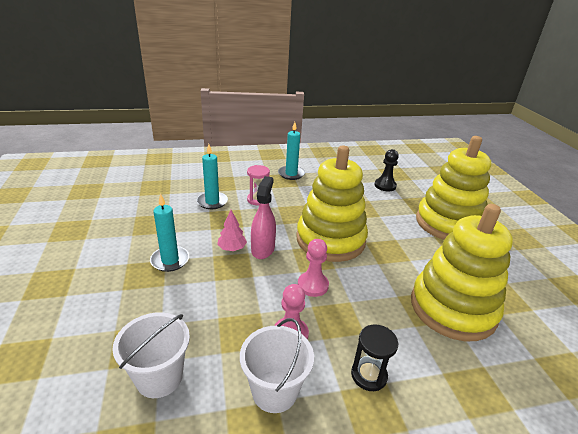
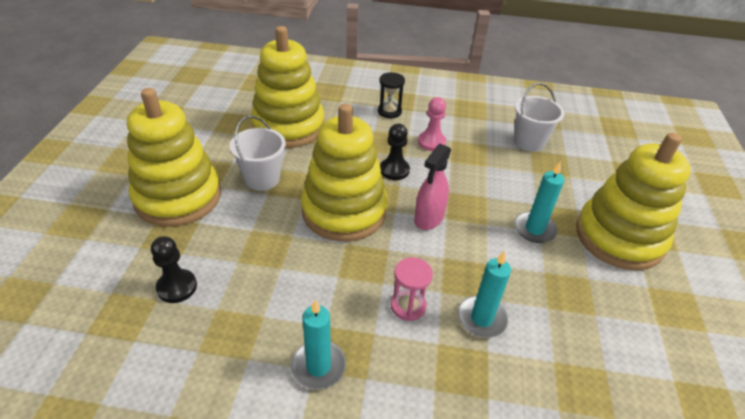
camera: 160 degrees left, 10 degrees up
pink tree [217,210,247,251] -> none
white bucket [240,318,314,413] -> white bucket moved to [229,115,286,191]
pink pawn [298,239,329,297] -> black pawn [380,124,410,180]
none -> yellow stacking toy [576,133,691,270]

